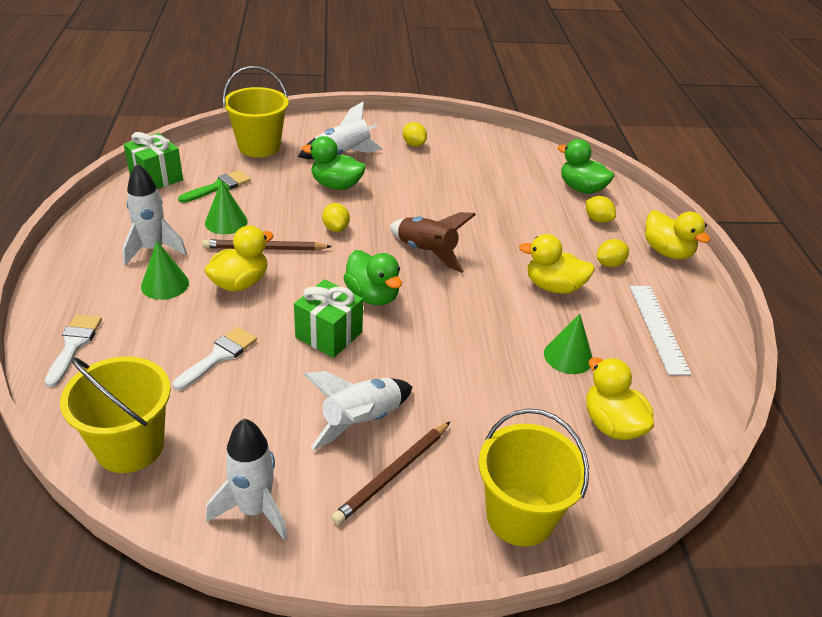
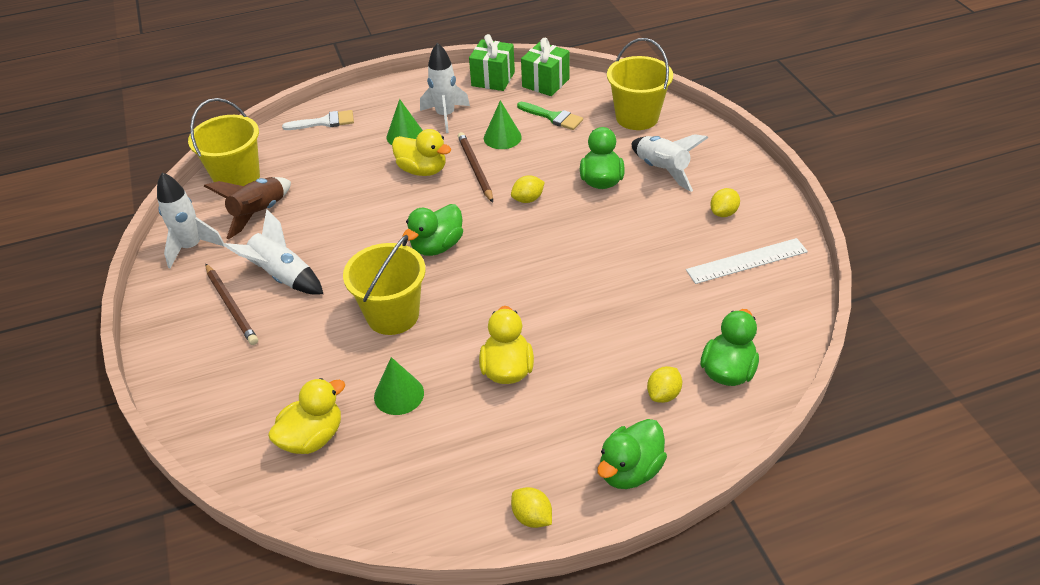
camera: 80 degrees right, 5 degrees up
white brush [173,327,257,390] -> none
green gift [294,279,363,358] -> green gift moved to [469,34,515,91]
brown pencil [331,422,450,525] -> brown pencil turned 150 degrees counterclockwise [205,264,258,345]
brown rocket [390,212,476,273] -> brown rocket moved to [203,177,291,239]
yellow bucket [478,408,589,547] -> yellow bucket moved to [343,235,426,335]
yellow lemon [597,239,629,267] -> yellow lemon moved to [511,487,552,528]
white ruler [630,286,691,375] -> white ruler moved to [686,238,808,284]
yellow duck [645,210,710,259] -> green duck [597,419,667,489]

